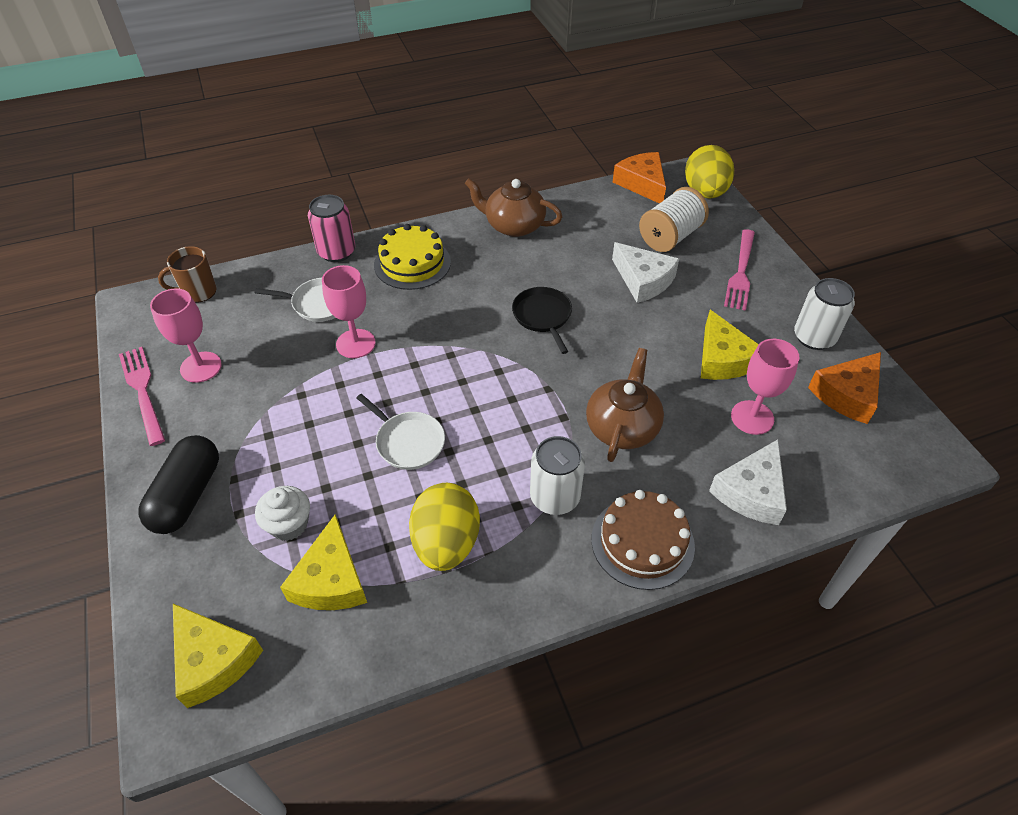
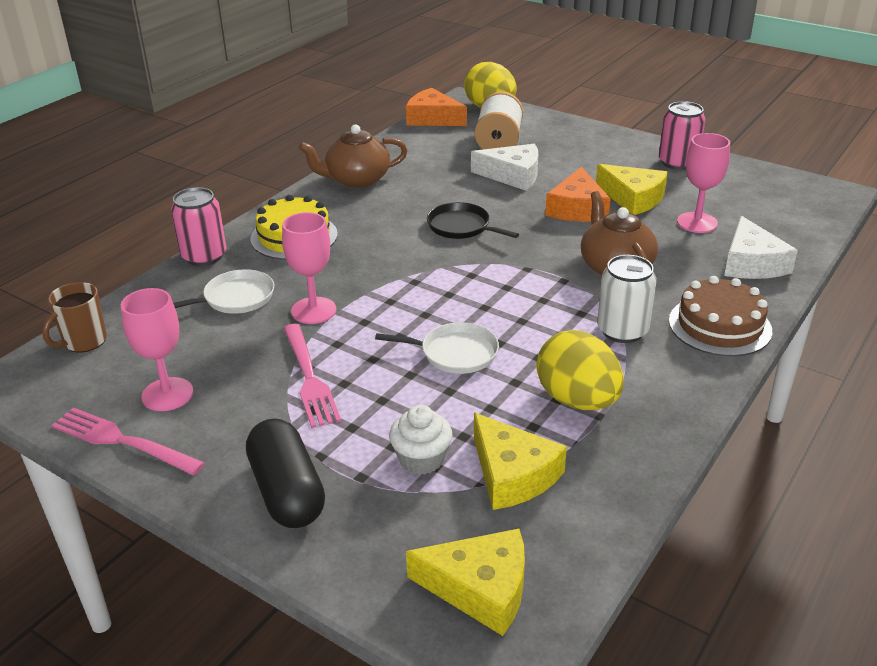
camera: 35 degrees left, 15 degrees down
pink fork [724,229,755,311] -> pink fork moved to [284,324,341,428]
white can [794,278,855,350] -> pink can [659,101,705,170]
orange cheese [808,352,881,424] -> orange cheese moved to [545,167,611,222]

